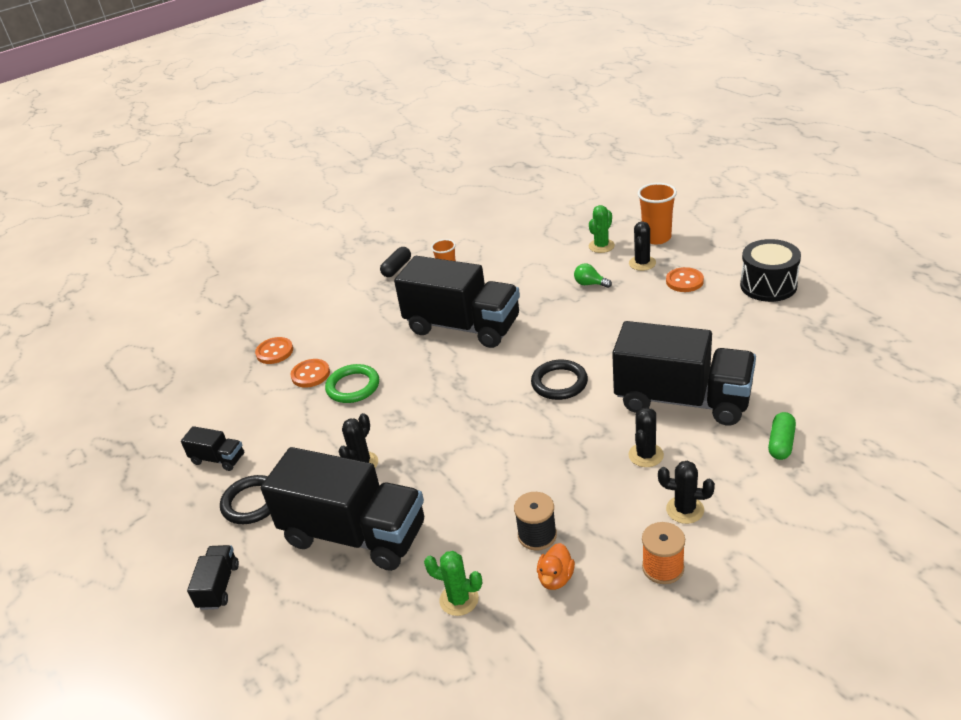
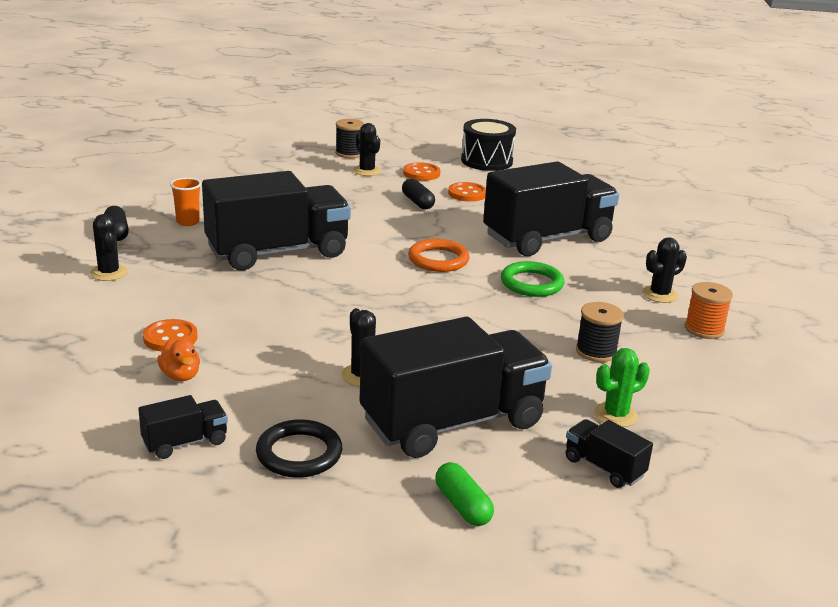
camera: 55 degrees left, 10 degrees down
black truck [187,545,239,610] -> black truck moved to [566,419,653,488]
orange button [255,337,293,364] -> orange button moved to [448,182,486,202]
green ring [325,364,379,403] -> green ring moved to [501,261,564,297]
black ring [531,360,588,400] -> orange ring [408,239,470,272]
orange duck [537,543,575,590] -> orange duck moved to [157,339,200,381]
green light bulb [574,263,612,288] -> none
green cactus [589,205,615,253] -> none
black cactus [628,407,664,467] -> black cactus moved to [90,214,128,281]
orange cup [638,183,677,244] -> black spool [335,119,364,158]
green capsule [768,412,796,460] -> green capsule moved to [435,462,494,526]
none -> black capsule [402,179,435,209]

